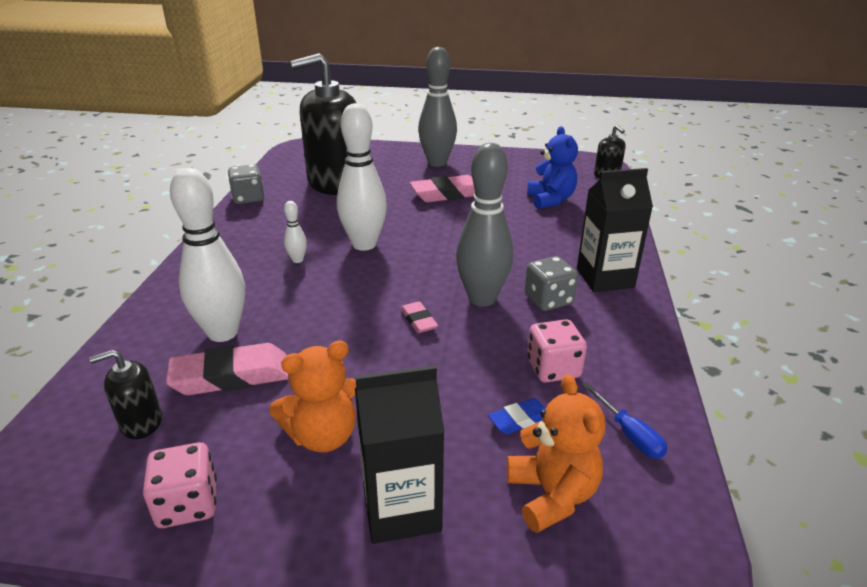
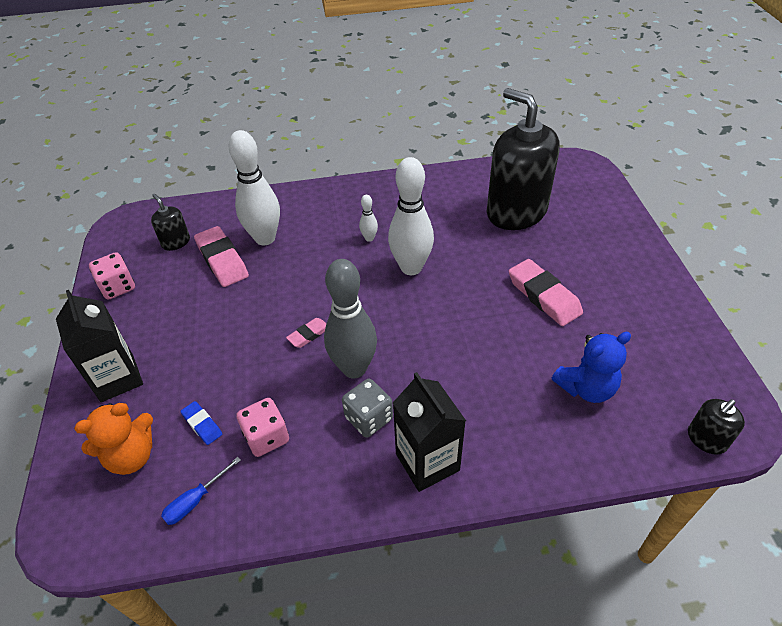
camera: 75 degrees right, 15 degrees up
grey dice [228,164,264,204] -> none
orange teddy bear [269,341,356,452] -> none
grey bowling pin [418,47,457,167] -> none

